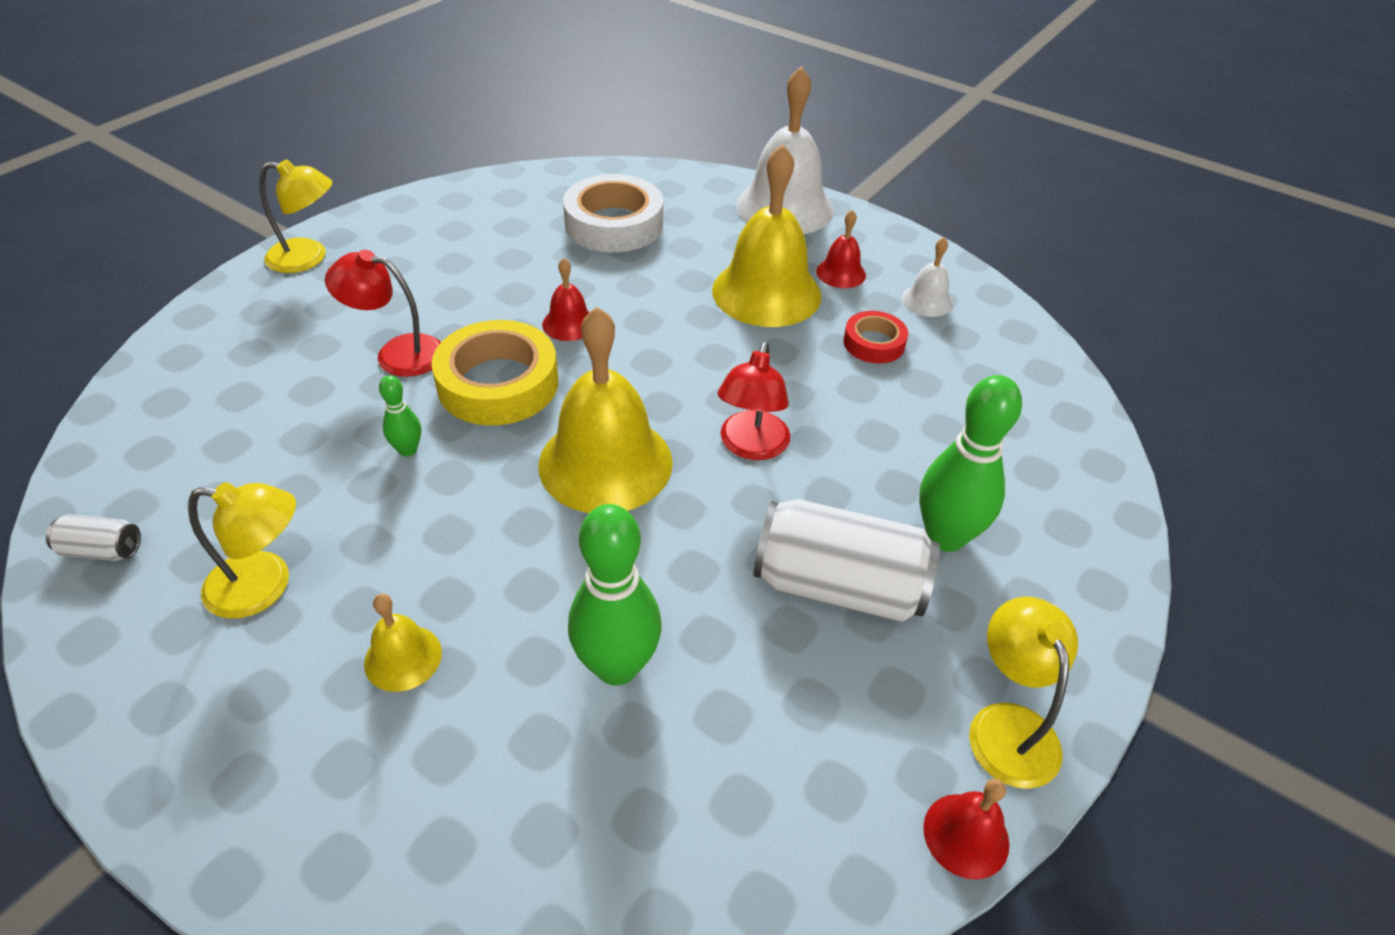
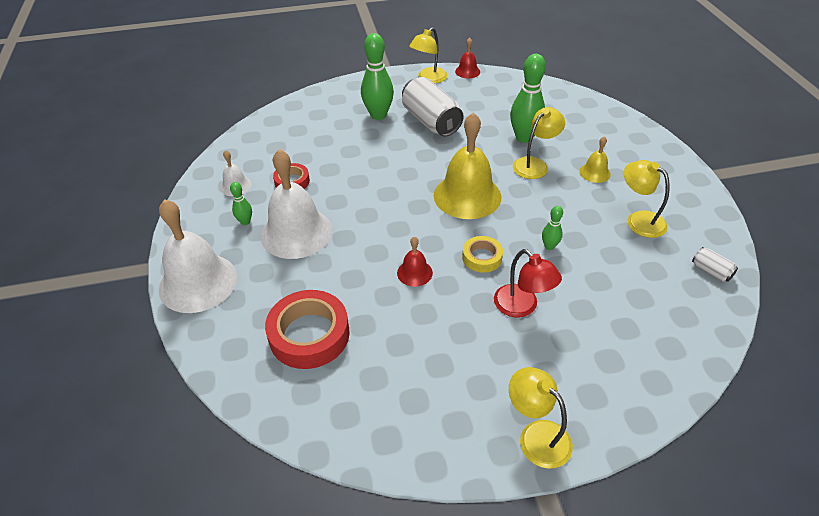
camera: 135 degrees left, 0 degrees up
yellow tape [431,320,558,426] -> yellow tape [462,236,503,273], size x0.55
white tape [563,174,663,252] -> red tape [265,290,350,369]
yellow bell [712,144,822,327] -> white bell [261,149,332,259]
red lamp [717,341,790,460] -> none
red bell [816,210,866,288] -> green bowling pin [230,182,252,225]
none -> yellow lamp [513,107,565,179]

